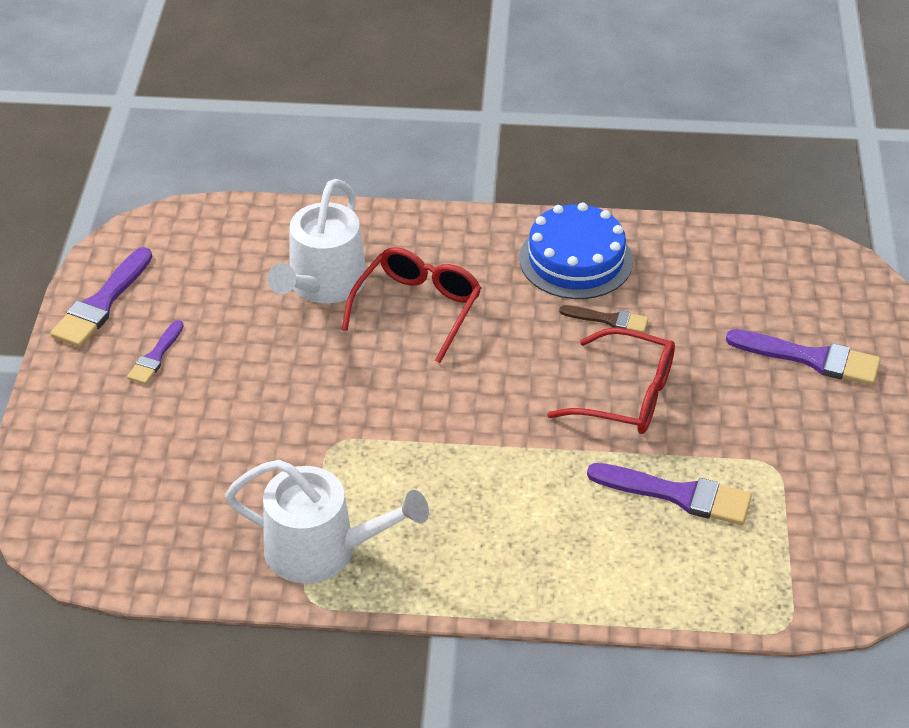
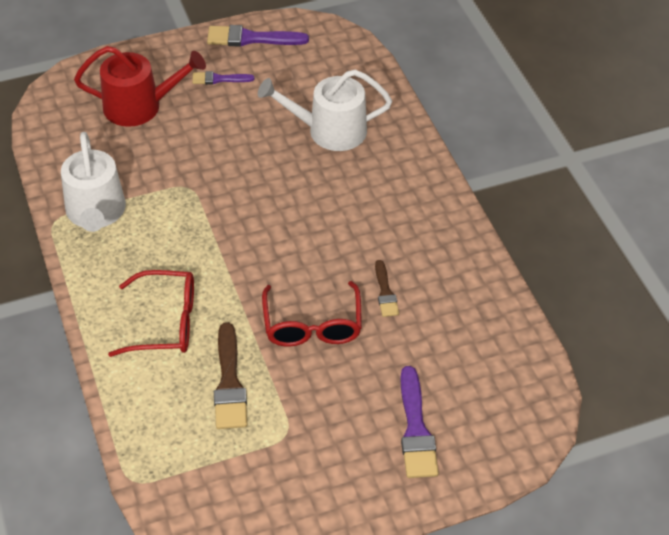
camera: 65 degrees right, 5 degrees up
red glasses [342,247,481,363] -> red glasses moved to [108,270,194,357]
blue cake [519,202,633,299] -> none
purple brush [587,463,752,525] -> brown brush [214,322,247,429]
none -> red watering can [74,46,206,127]

